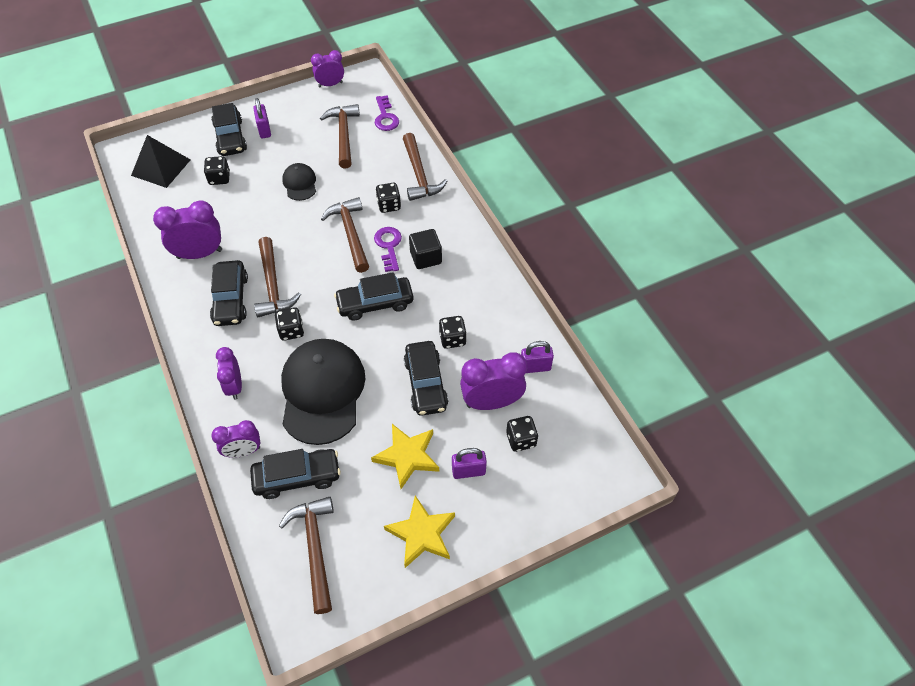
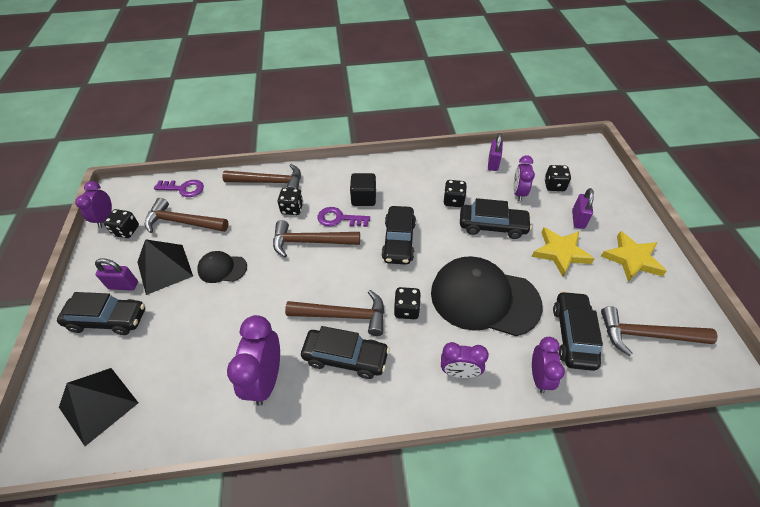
camera: 70 degrees left, 5 degrees down
black dice [204,156,230,185] -> black dice moved to [104,209,139,238]
purple clock [460,353,527,410] -> purple clock [513,155,535,201], size x0.64
none -> black pyramid [138,239,193,295]

